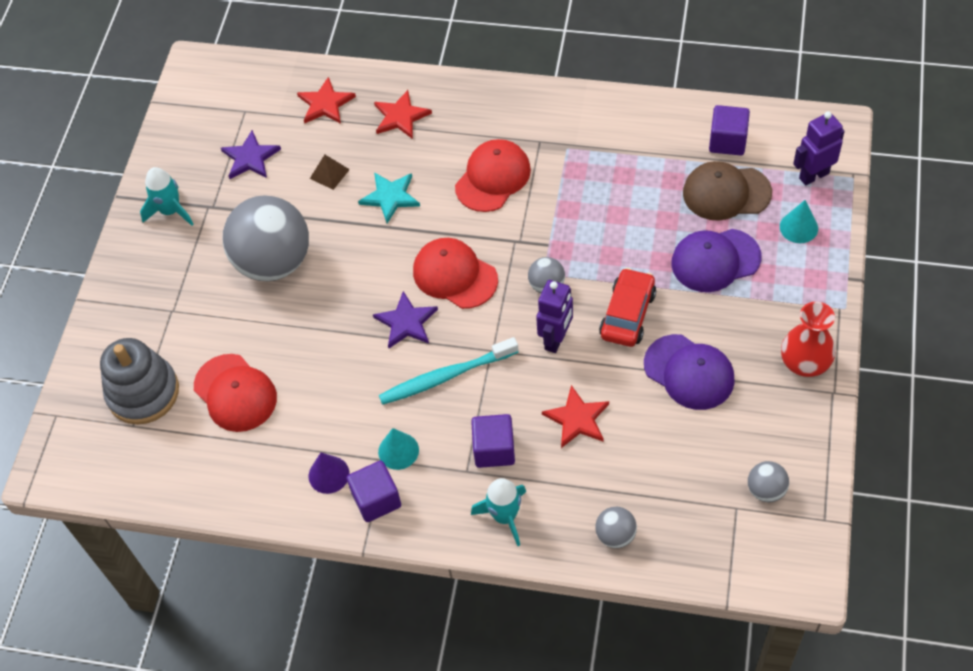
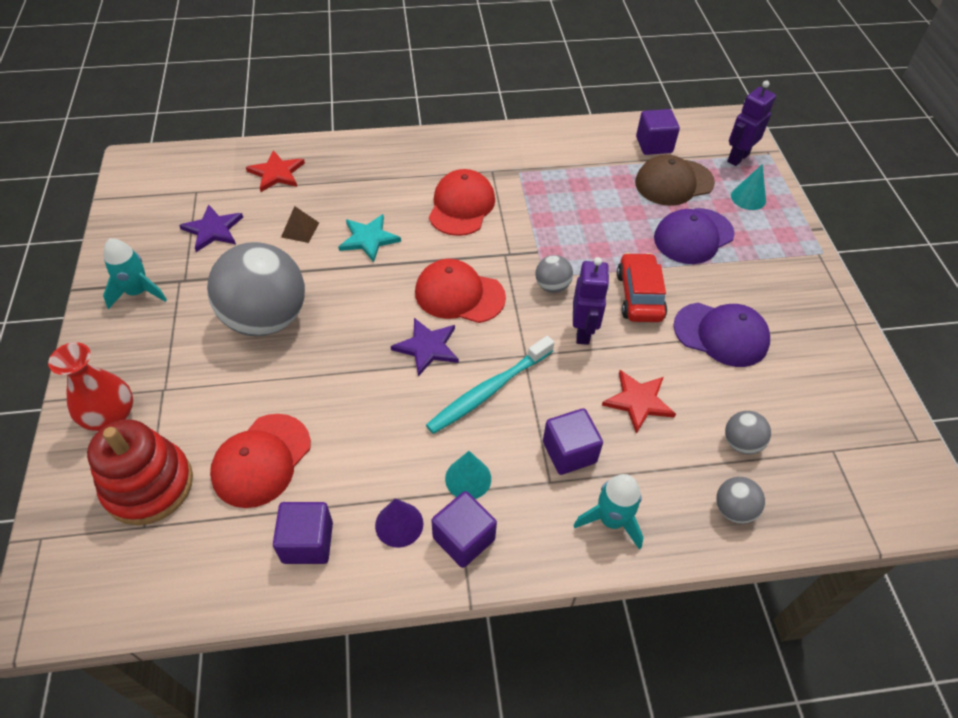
camera: 25 degrees left, 5 degrees down
grey stacking toy [100,338,179,425] -> red stacking toy [87,419,193,525]
red cap [194,354,277,432] -> red cap turned 90 degrees clockwise [210,414,311,508]
red star [374,90,432,139] -> none
grey ball [748,461,789,502] -> grey ball moved to [725,411,771,454]
red vase [781,301,835,377] -> red vase moved to [48,342,133,431]
none -> purple cube [273,502,333,564]

